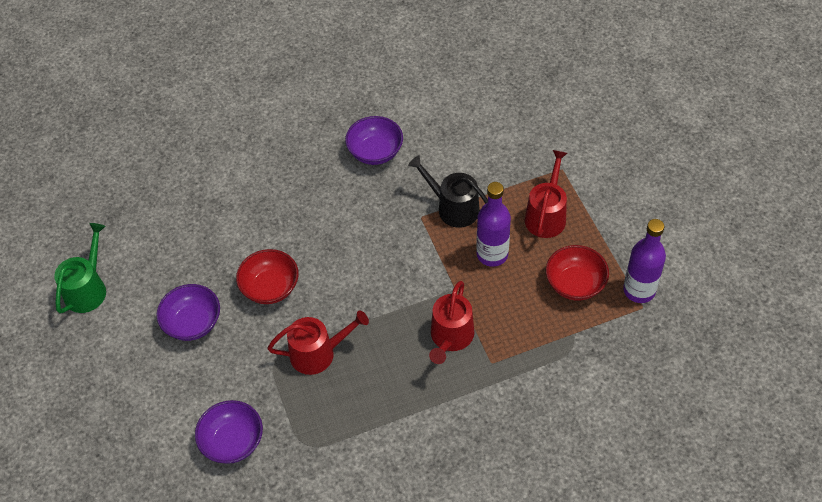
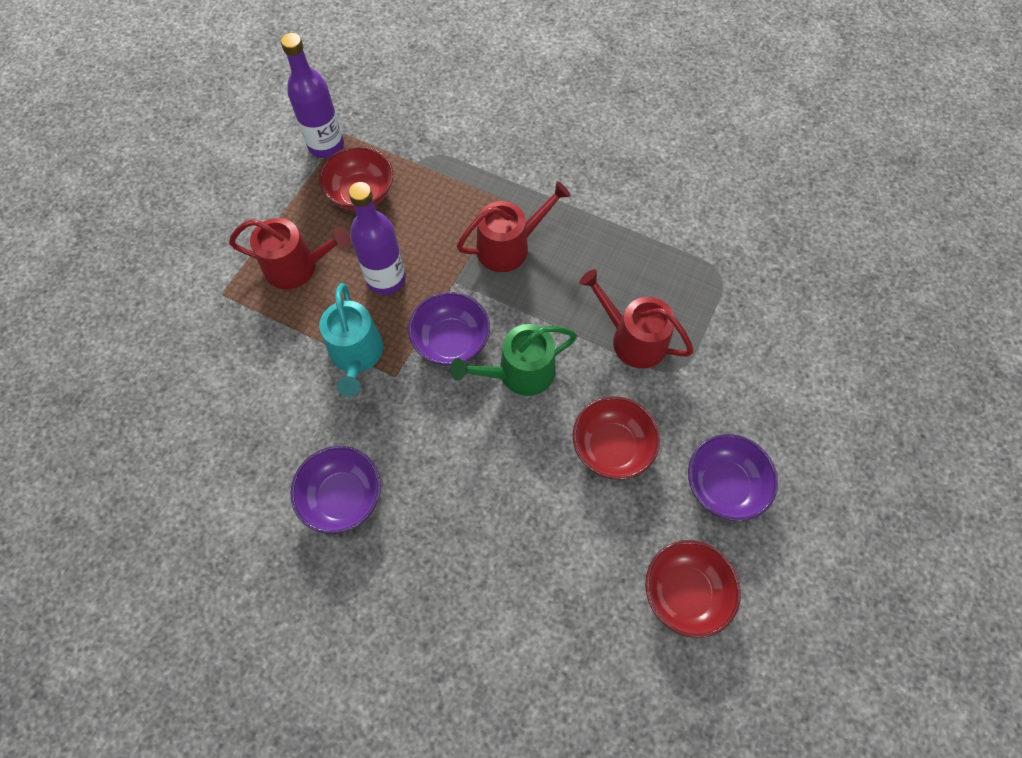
camera: 135 degrees left, 10 degrees up
green watering can [54,223,106,314] -> green watering can moved to [450,324,577,396]
purple bowl [195,400,263,464] -> purple bowl moved to [408,292,490,366]
black watering can [408,155,488,228] -> turquoise watering can [319,283,383,397]
red watering can [525,150,567,238] -> red watering can turned 150 degrees counterclockwise [229,218,351,289]
none -> red bowl [645,540,741,638]

